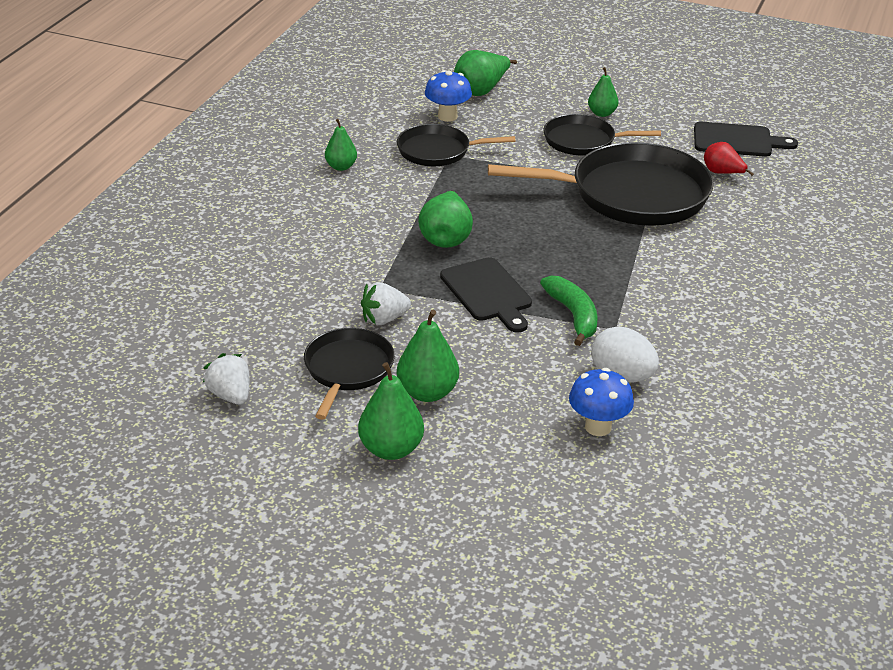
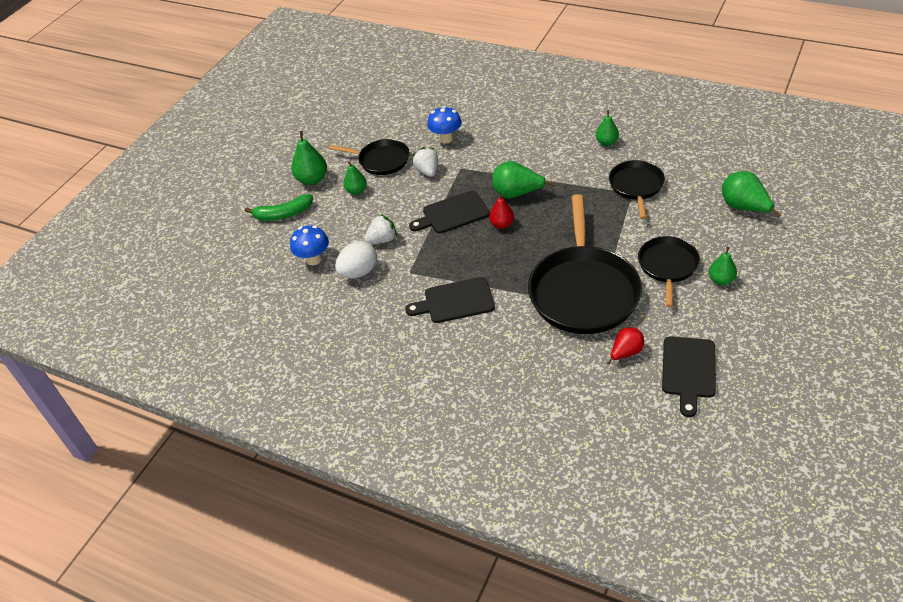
camera: 100 degrees right, 10 degrees up
white strawberry [203,353,250,405] -> white strawberry moved to [364,214,397,244]
green pear [397,310,459,402] -> green pear [343,161,367,195], size x0.65
blue mushroom [425,70,472,122] -> blue mushroom moved to [427,106,462,144]
green banana [540,276,598,346] -> green banana moved to [245,194,313,221]
none -> black cutting board [405,277,495,323]
none -> red pear [489,194,514,229]

